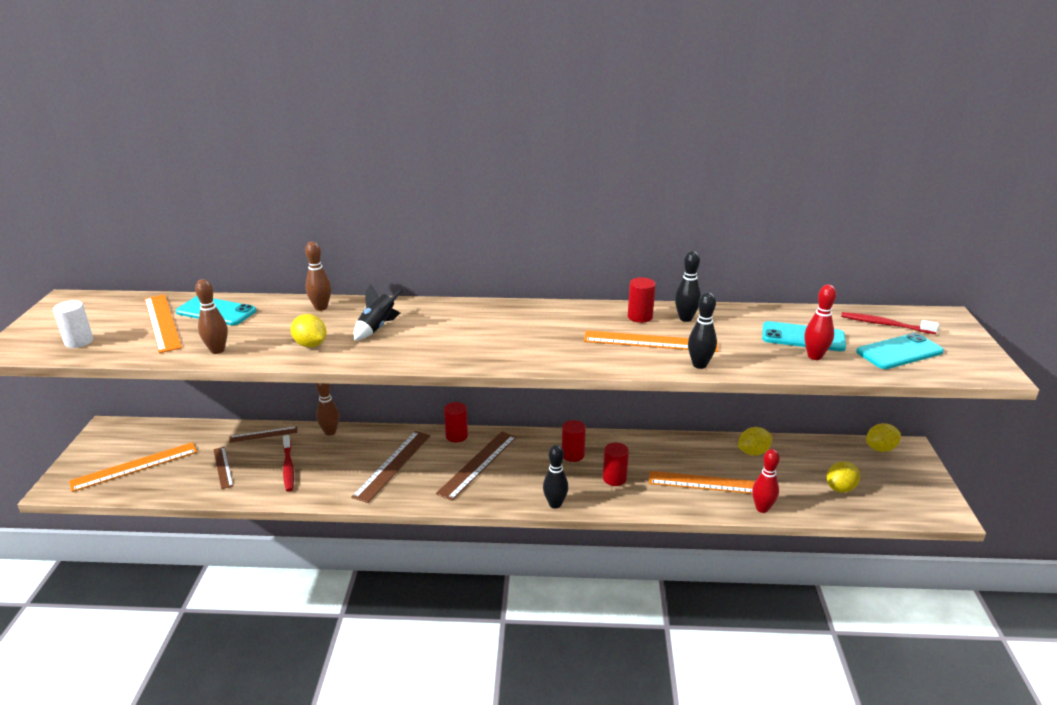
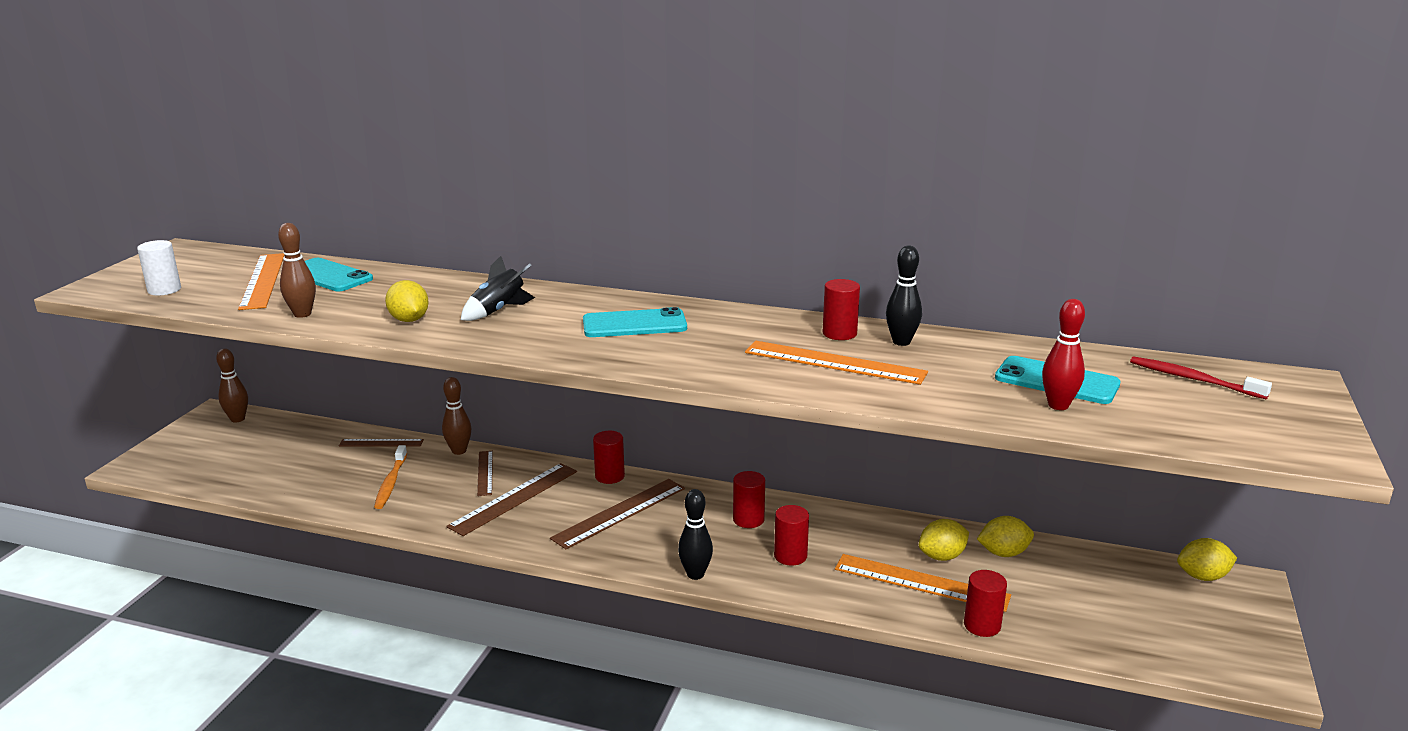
camera: 15 degrees right, 5 degrees down
orange ruler [69,442,197,492] -> none
brown ruler [213,447,233,489] -> brown ruler moved to [477,451,493,496]
red toothbrush [283,435,294,492] -> orange toothbrush [374,445,407,509]
brown bowling pin [305,241,331,311] -> brown bowling pin moved to [216,348,248,423]
black bowling pin [688,292,717,369] -> none
red bowling pin [752,449,780,513] -> red cylinder [964,570,1007,637]
yellow lemon [826,461,860,493] -> yellow lemon moved to [919,519,969,561]
turquoise phone [856,333,944,369] -> turquoise phone moved to [583,307,687,337]

